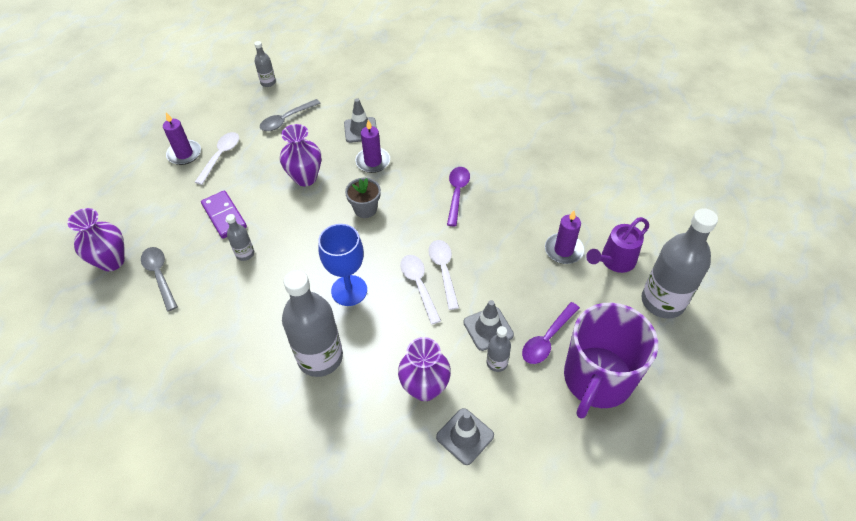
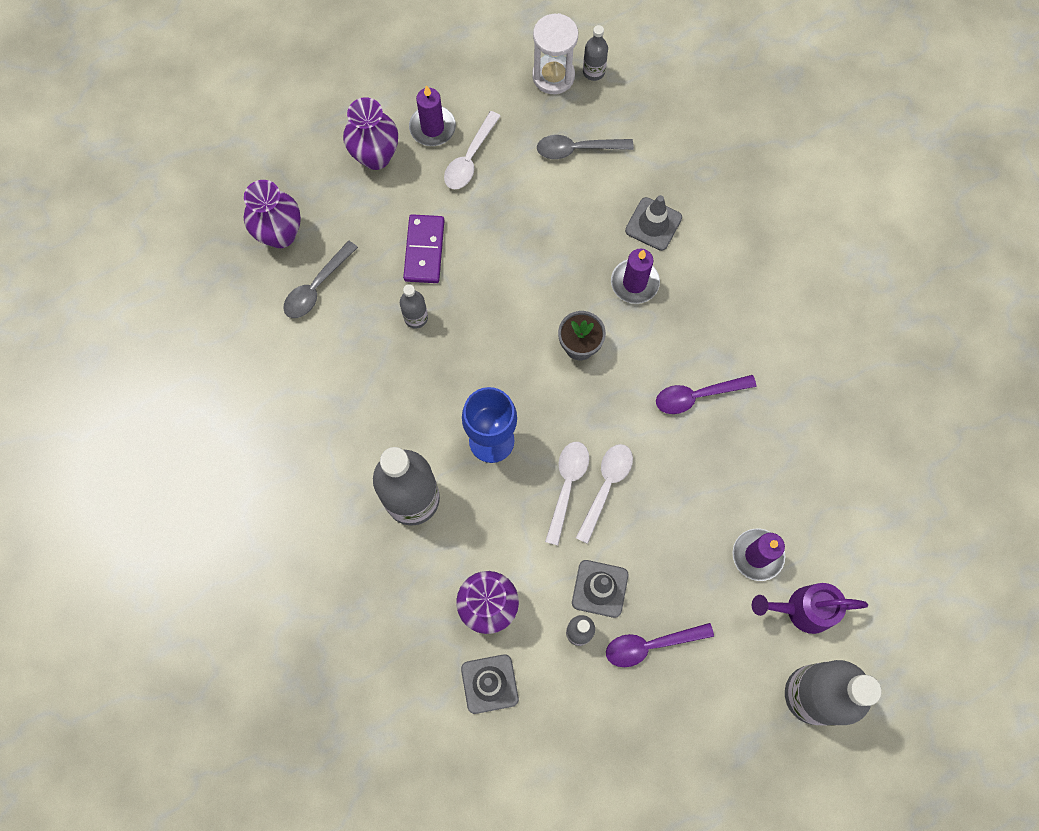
camera: 35 degrees right, 20 degrees up
grey spoon [141,247,178,312] -> grey spoon turned 150 degrees counterclockwise [283,241,358,318]
white spoon [195,132,239,185] -> white spoon turned 150 degrees clockwise [444,111,500,189]
purple vase [280,124,321,186] -> purple vase moved to [343,97,398,170]
purple spoon [447,167,470,226] -> purple spoon turned 150 degrees counterclockwise [656,375,756,414]
purple mug [564,303,658,419] -> none
none -> white hourglass [532,13,578,94]

